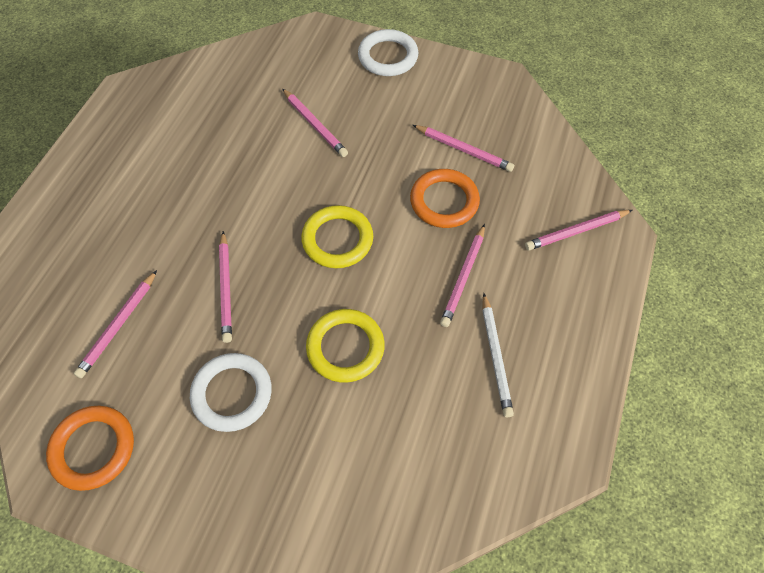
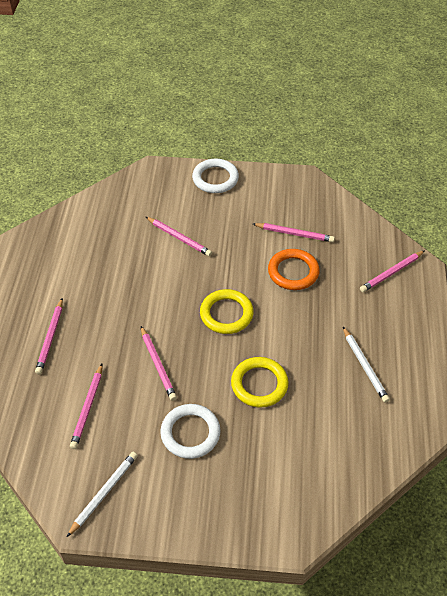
camera: 15 degrees left, 10 degrees down
orange ring [46,406,134,491] -> white pencil [67,452,138,537]
pink pencil [440,224,485,327] -> pink pencil moved to [35,298,63,374]

